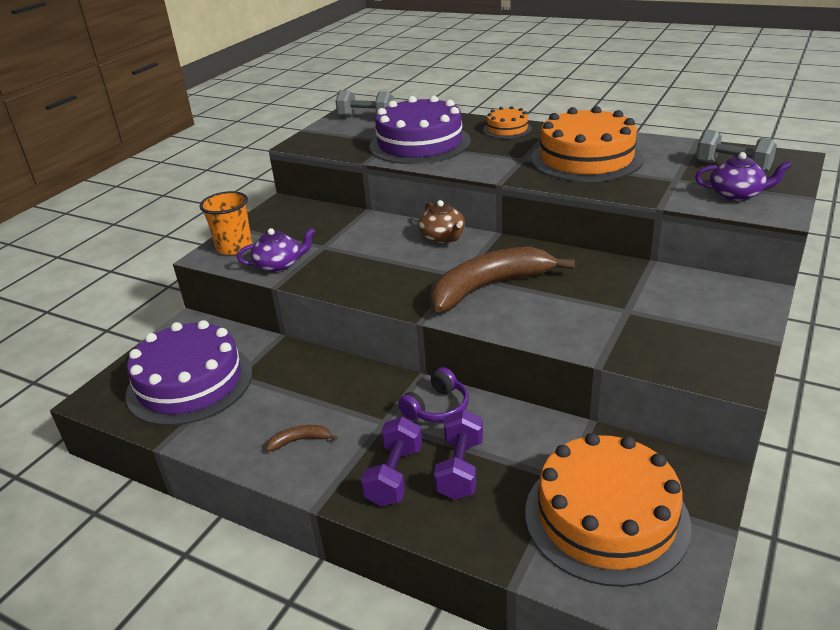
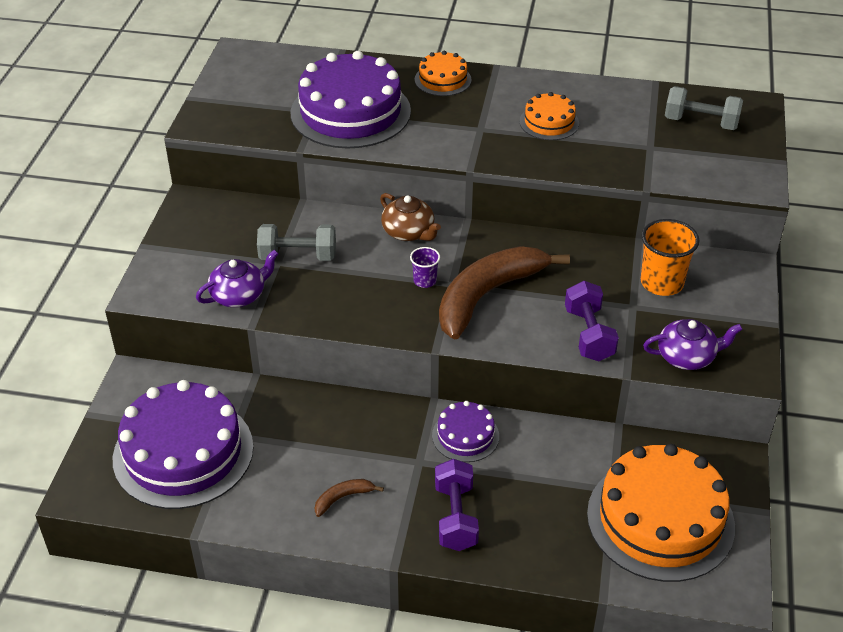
camera: 20 degrees left, 10 degrees up
orange cup [199,191,252,255] -> orange cup moved to [641,219,700,296]
grey dumbbell [335,90,394,117] -> grey dumbbell moved to [257,224,336,261]
purple headphones [398,367,469,422] -> purple cake [432,401,499,462]
purple dumbbell [434,410,483,500] -> purple dumbbell moved to [565,281,619,361]
orange cake [531,106,644,182] -> orange cake [520,92,579,140], size x0.49
purple teapot [695,152,791,201] -> purple teapot moved to [643,319,743,370]
none -> purple cup [410,247,440,288]

